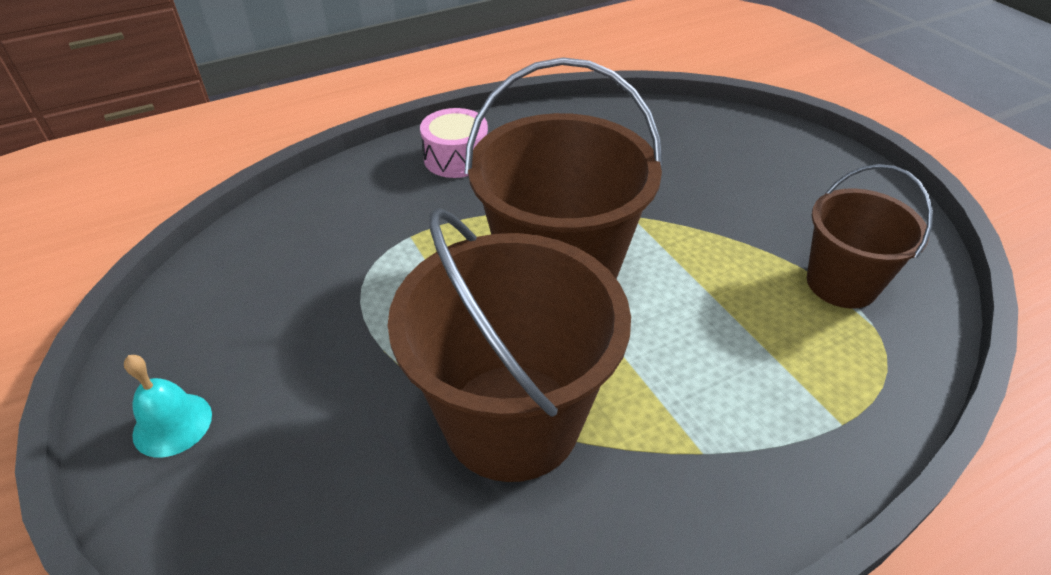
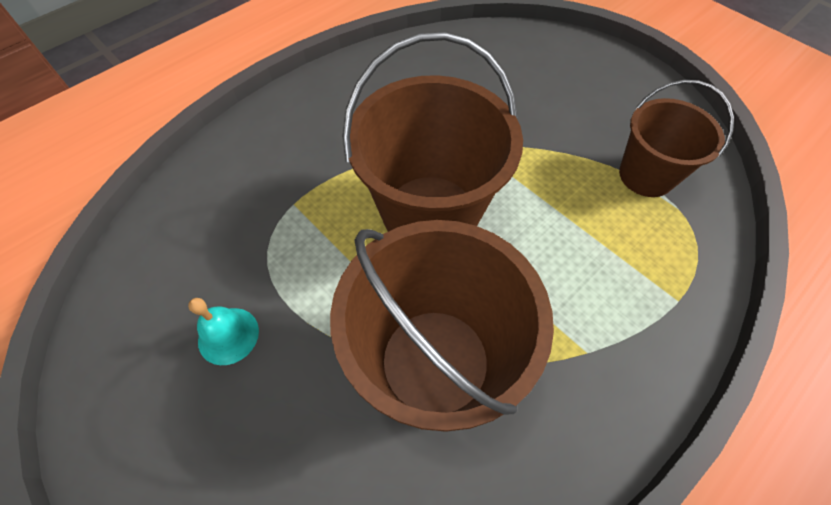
camera: 15 degrees left, 15 degrees up
turquoise bell [124,355,212,457] -> turquoise bell moved to [188,298,259,365]
pink drum [420,108,488,178] -> none

